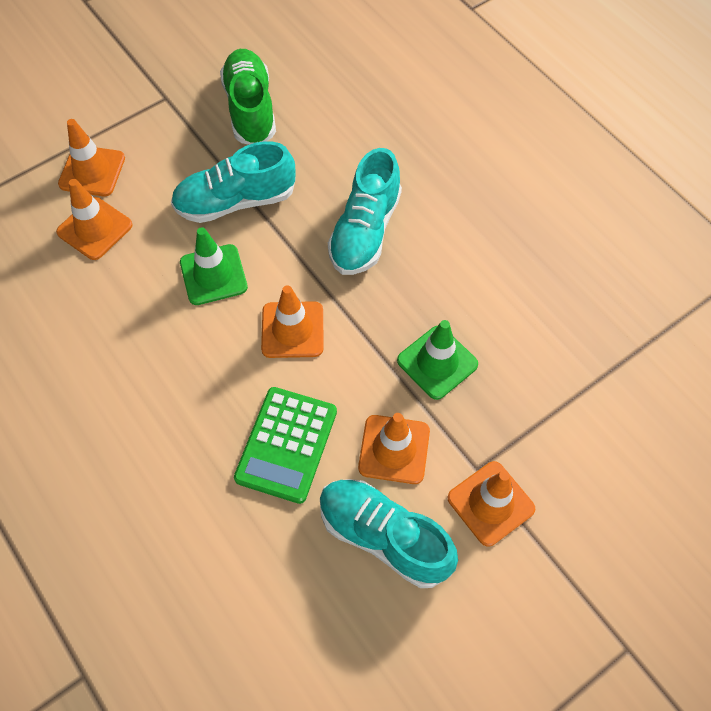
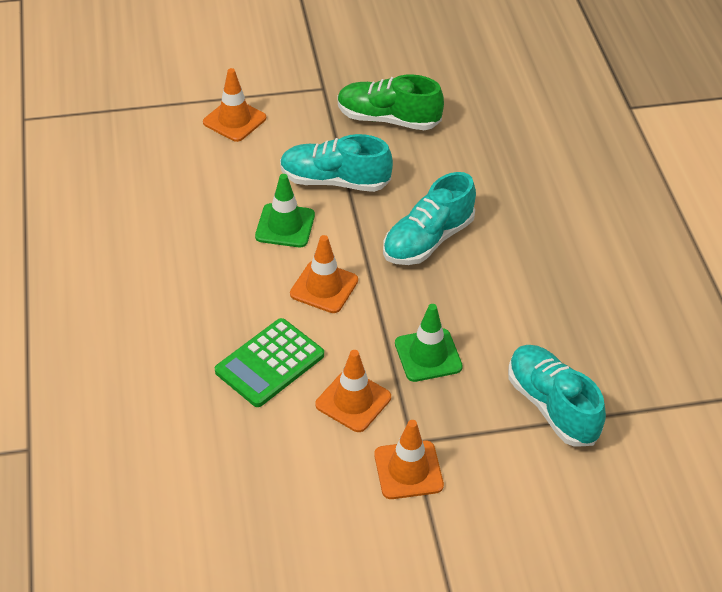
camera: 25 degrees right, 15 degrees down
orange traffic cone [56,179,133,260] -> none
green shoe [220,49,276,145] -> green shoe turned 90 degrees counterclockwise [338,74,444,130]
turquoise shoe [320,479,458,588] -> turquoise shoe moved to [508,345,606,447]

